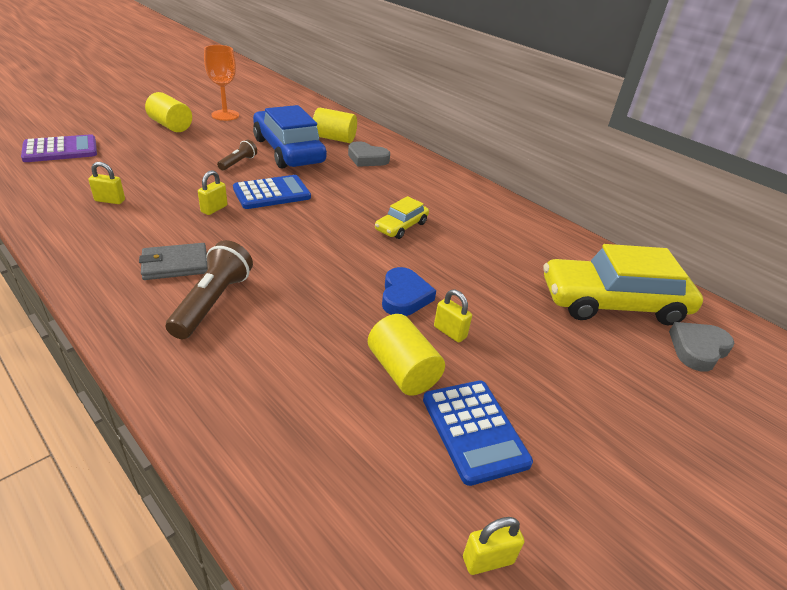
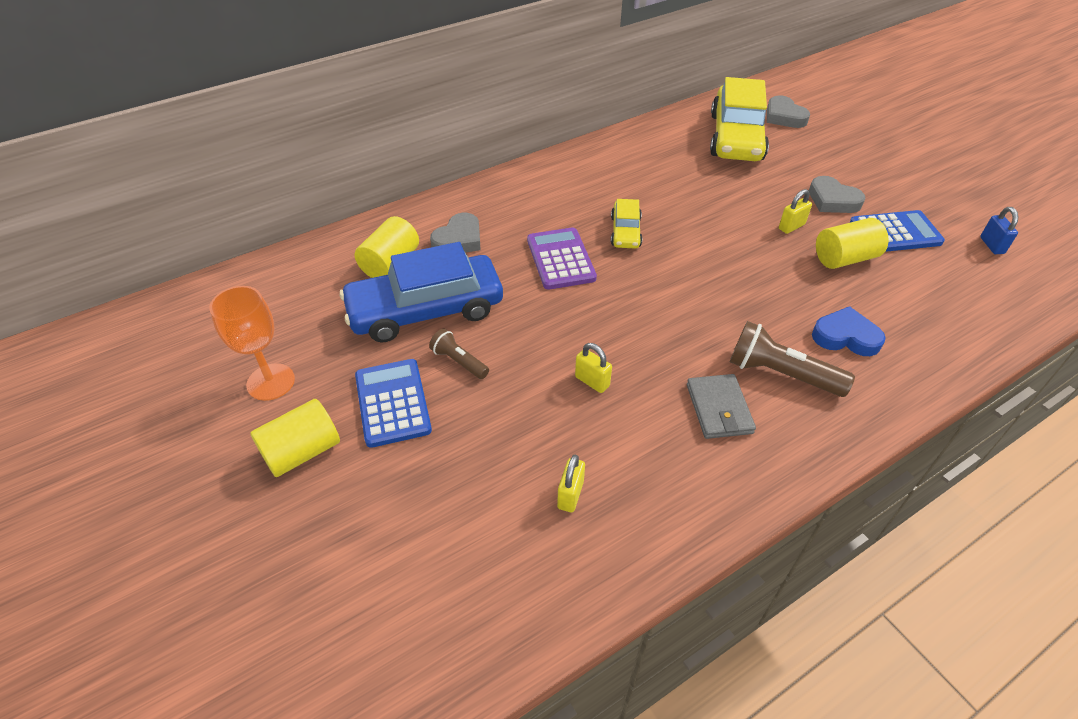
camera: 75 degrees left, 10 degrees up
purple calculator [21,134,97,162] -> purple calculator moved to [527,227,597,290]
blue calculator [233,175,311,209] -> blue calculator moved to [355,359,432,448]
yellow car [375,196,429,239] -> yellow car turned 45 degrees clockwise [611,199,643,249]
blue heart [382,267,436,316] -> blue heart moved to [812,306,886,356]
yellow padlock [463,517,524,575] -> blue padlock [980,207,1018,254]
none -> grey heart [809,176,865,213]

